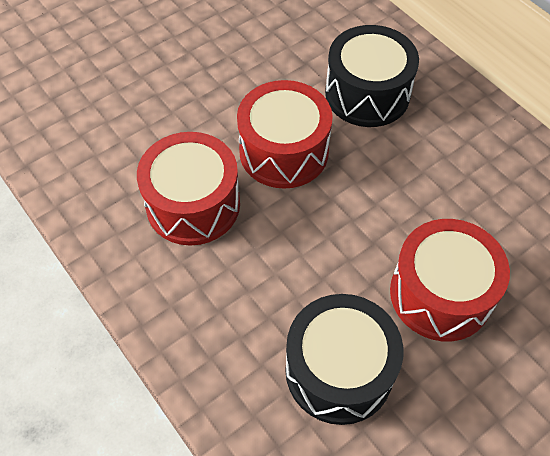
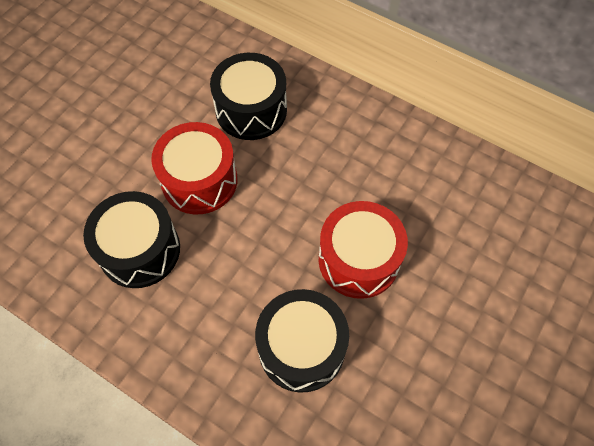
camera: 20 degrees left, 5 degrees up
red drum [137,132,240,246] -> black drum [83,191,180,288]

